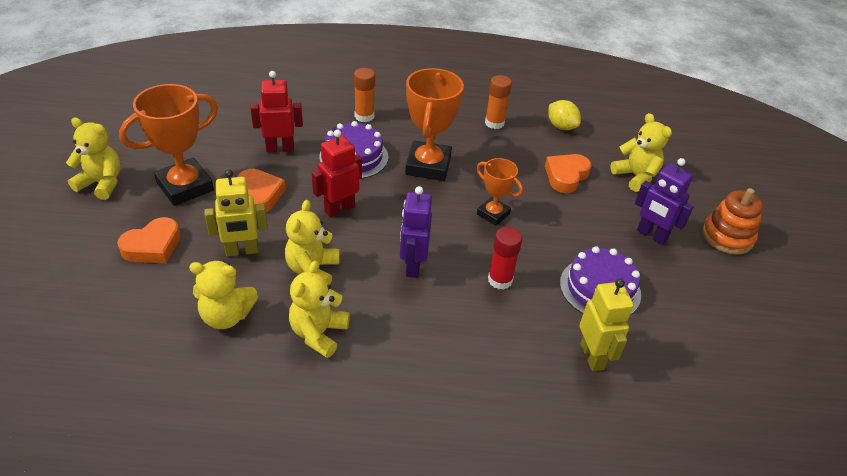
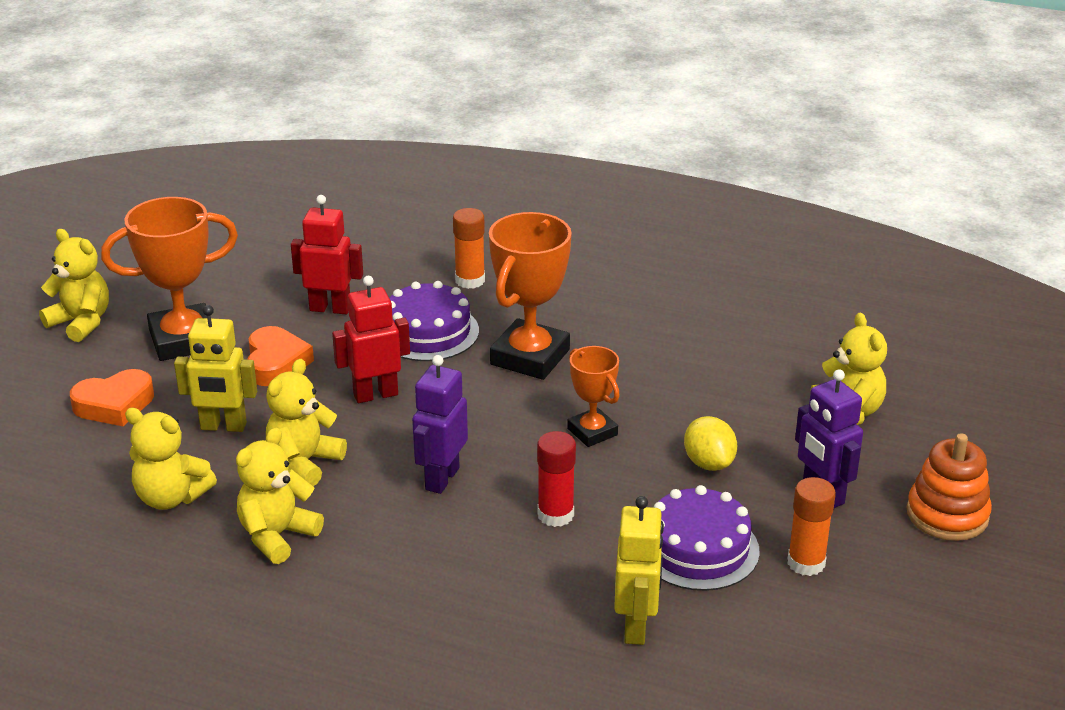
camera: 20 degrees right, 10 degrees down
orange glue stick [485,75,512,129] -> orange glue stick moved to [788,477,836,576]
orange heart [545,154,592,193] -> none
yellow lemon [548,100,581,130] -> yellow lemon moved to [684,416,737,471]

